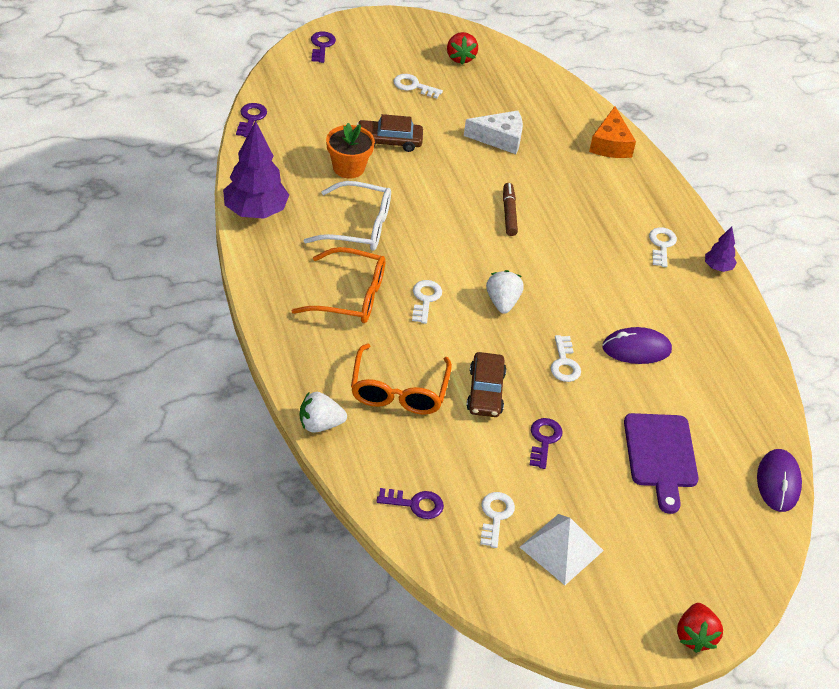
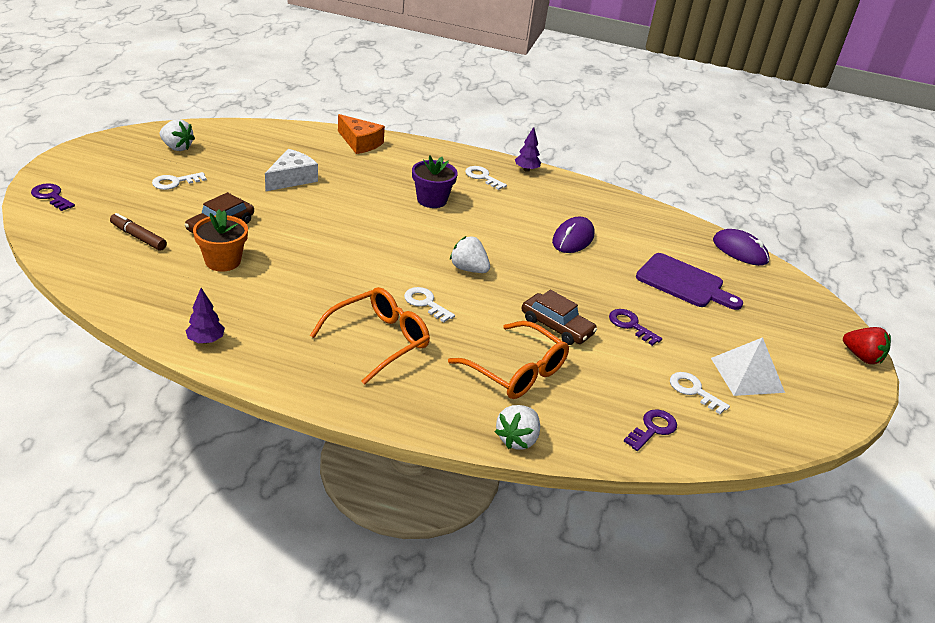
camera: 55 degrees left, 10 degrees down
purple tree [223,121,289,219] -> purple tree [185,288,225,344], size x0.49
purple key [236,103,267,137] -> none
white glasses [303,181,391,251] -> none
red strawberry [447,32,478,65] -> white strawberry [159,119,195,151]
brown marker [503,183,518,236] -> brown marker moved to [110,213,167,251]
white key [551,335,581,382] -> none
none -> purple flower pot [412,155,458,208]

